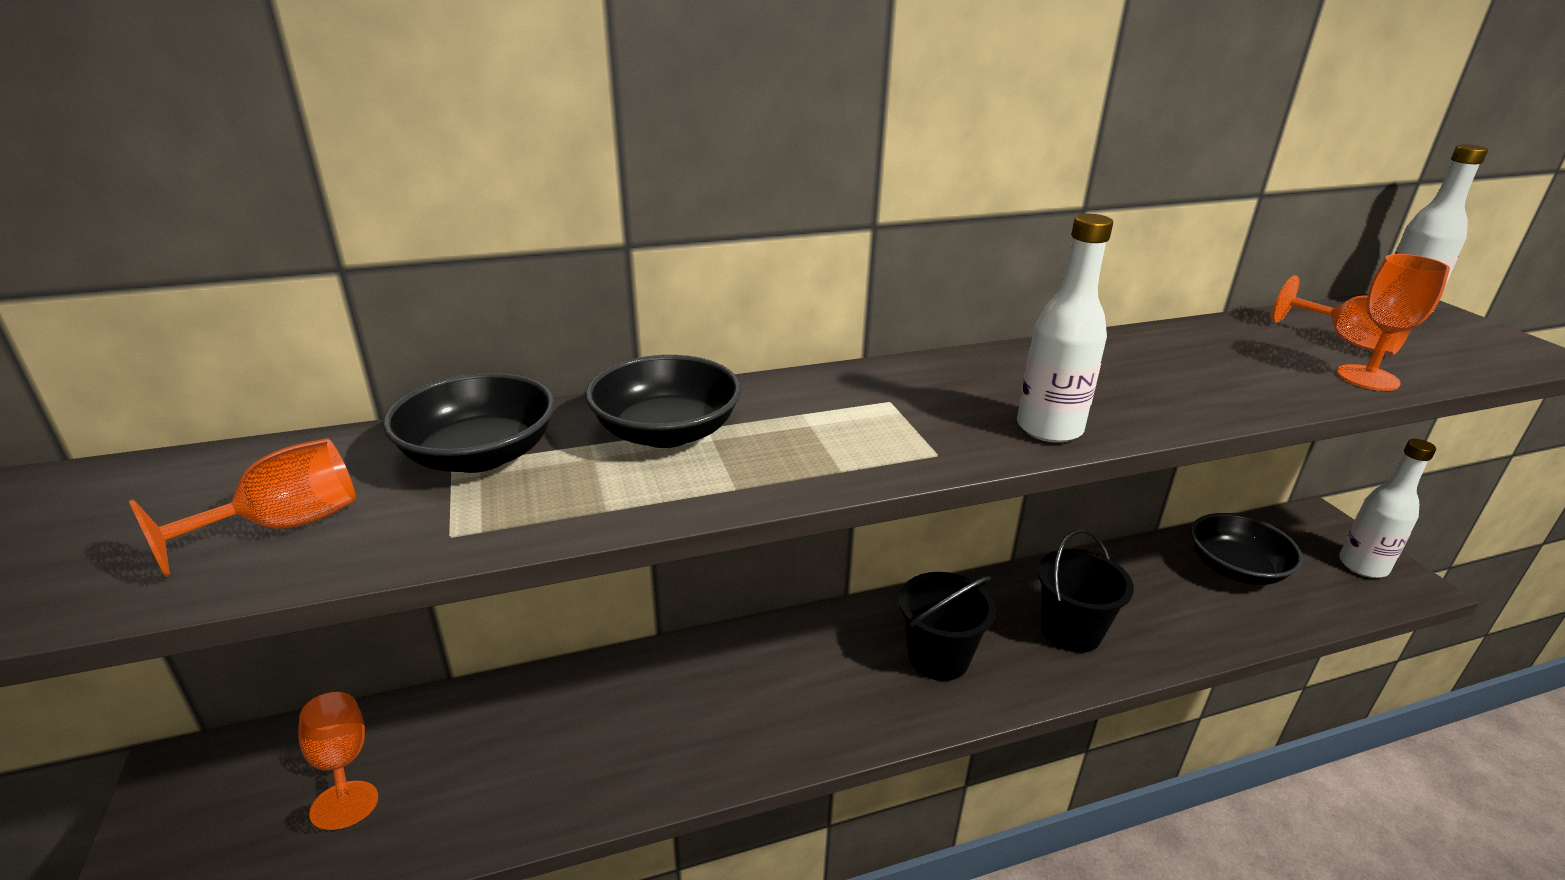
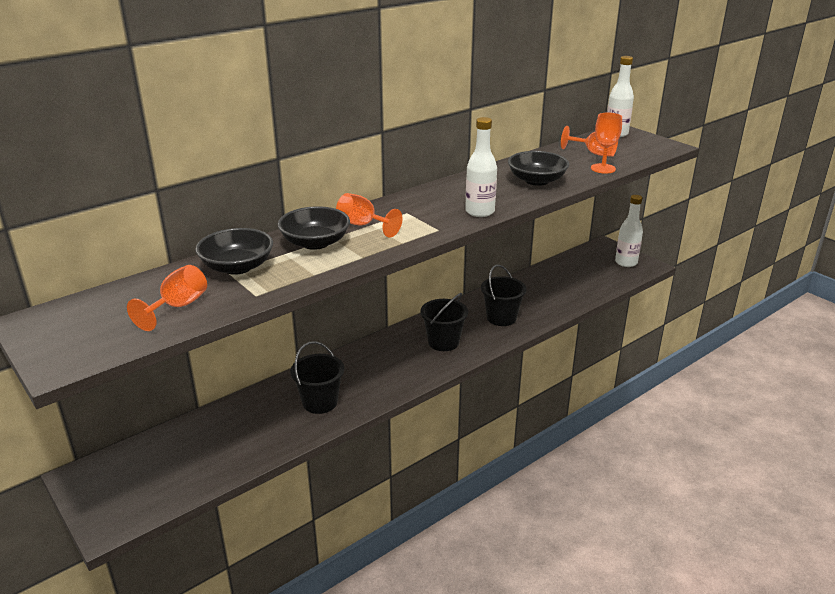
camera: 20 degrees left, 0 degrees up
orange goblet [298,692,378,830] -> orange goblet moved to [336,193,403,238]
black bowl [1191,513,1303,585] -> black bowl moved to [508,151,569,186]
none -> black bucket [290,341,344,414]

